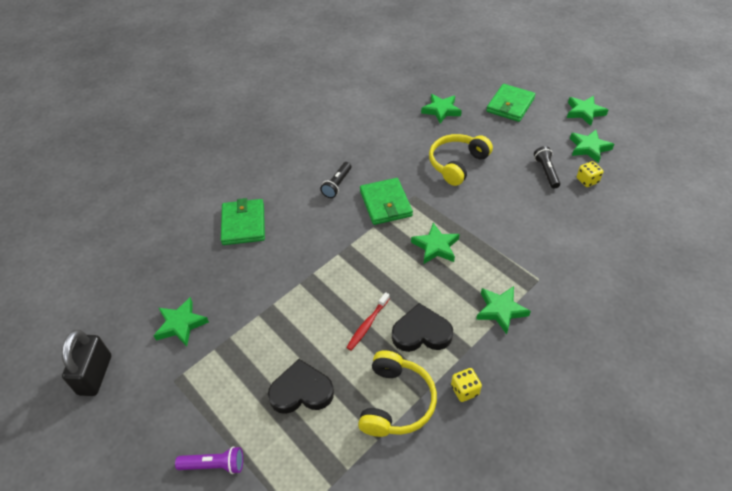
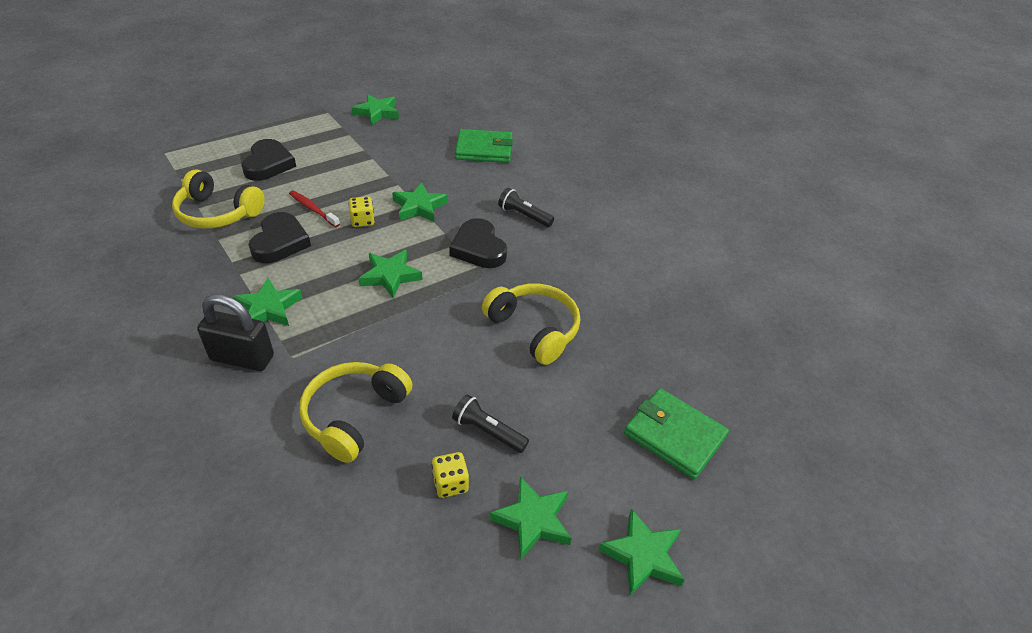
camera: 95 degrees right, 5 degrees down
black padlock [62,330,111,396] -> black padlock moved to [197,294,274,371]
purple flashlight [175,447,243,474] -> none
green wallet [360,178,413,225] -> black heart [449,218,507,268]
green star [421,94,462,123] -> green star moved to [392,182,448,222]
yellow dice [451,368,482,402] -> yellow dice moved to [348,197,375,227]
black flashlight [534,146,560,189] -> black flashlight turned 150 degrees counterclockwise [452,394,529,453]
none -> yellow headphones [299,362,413,463]

